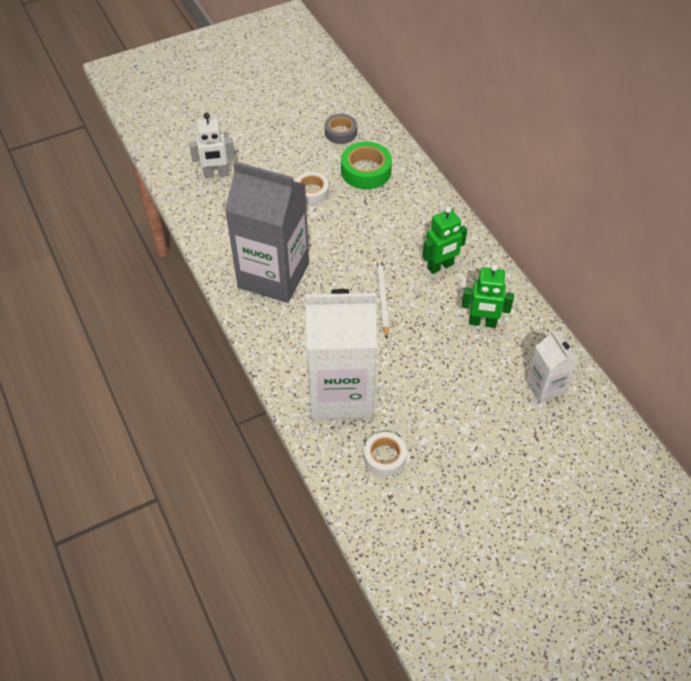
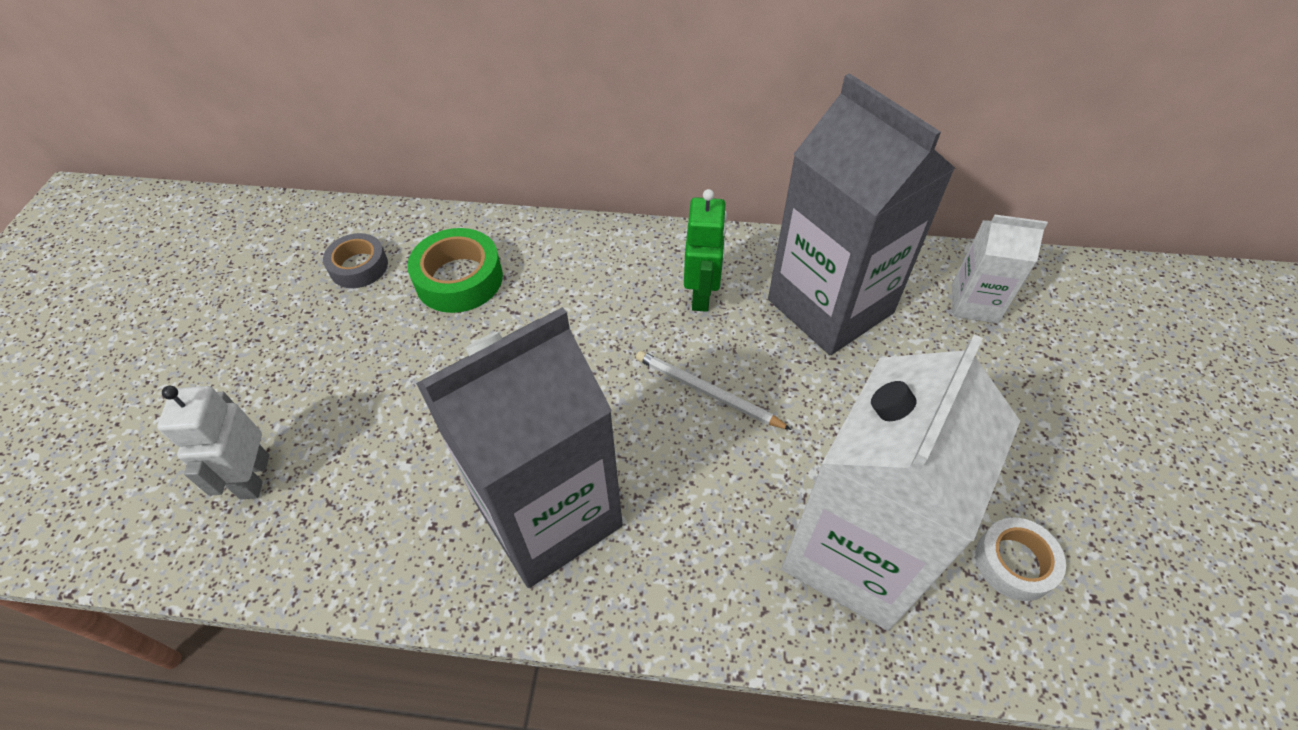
camera: 55 degrees left, 0 degrees up
white robot [189,113,235,178] -> white robot turned 150 degrees clockwise [157,386,269,499]
white tape [295,172,329,205] -> none
green robot [462,264,514,328] -> grey carton [768,73,955,355]

